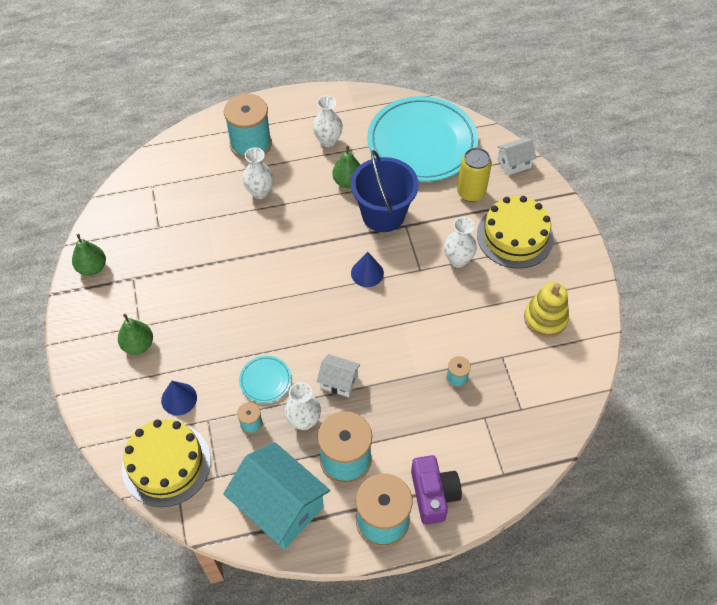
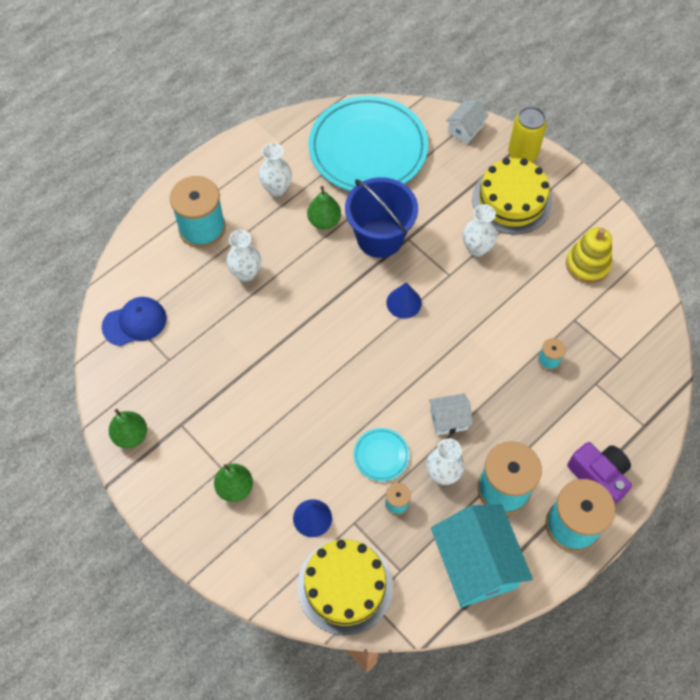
camera: 30 degrees left, 5 degrees up
turquoise house [223,442,330,549] -> turquoise house turned 60 degrees clockwise [431,504,533,608]
yellow can [457,147,492,202] -> yellow can moved to [508,106,547,162]
none -> blue cap [102,297,167,346]

